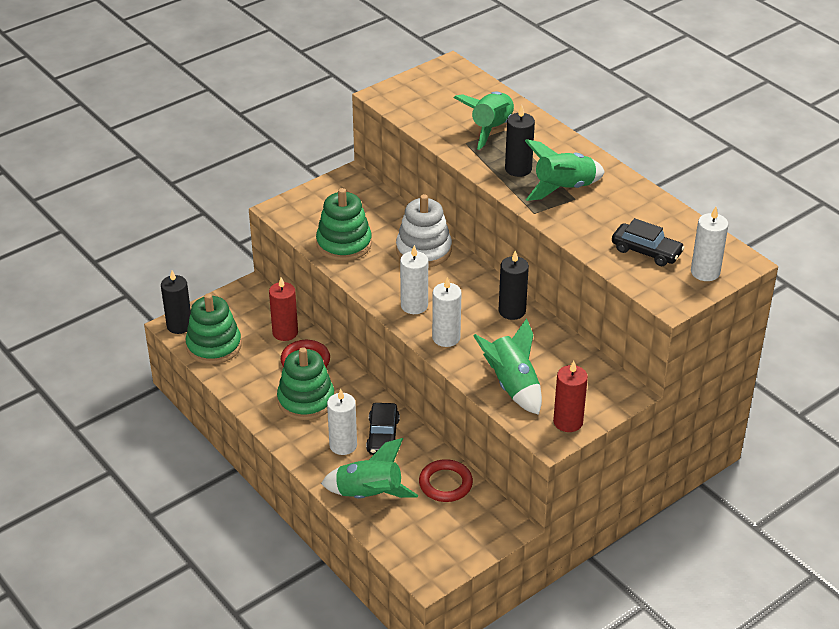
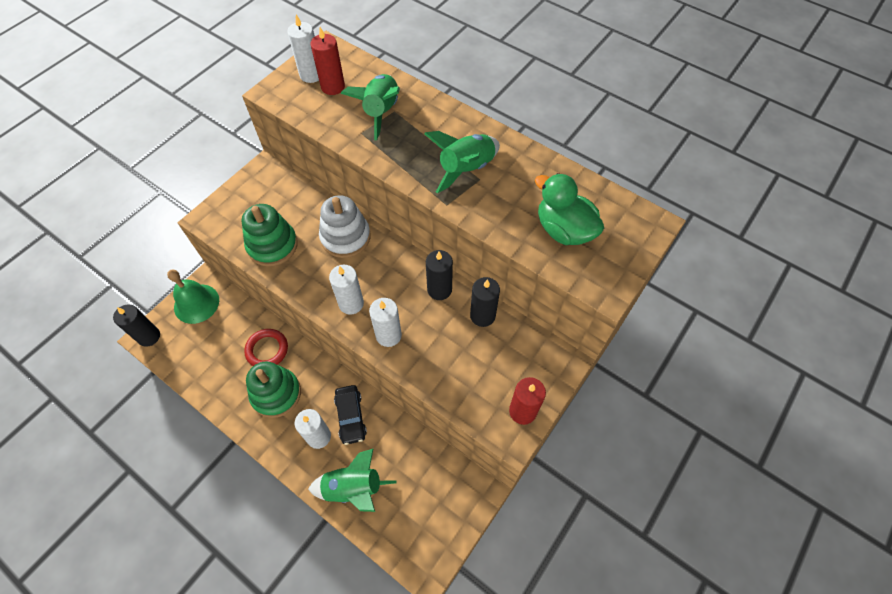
camera: 15 degrees left, 20 degrees up
green stacking toy [186,293,241,364] -> none
red candle [269,277,298,341] -> red candle moved to [311,27,345,95]
red ring [419,459,473,502] -> none
green rocket [473,318,542,415] -> none
black candle [505,105,535,177] -> black candle moved to [470,277,500,327]
black car [612,218,685,266] -> green duck [535,173,604,245]
white candle [691,207,728,281] -> white candle moved to [287,15,319,83]
none -> green bell [167,269,219,324]

